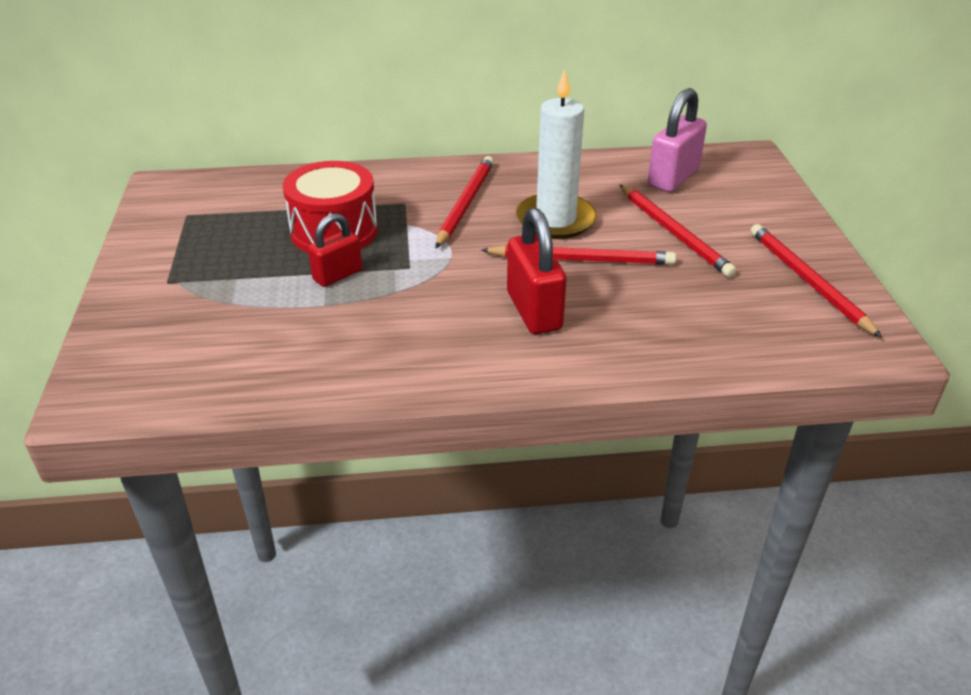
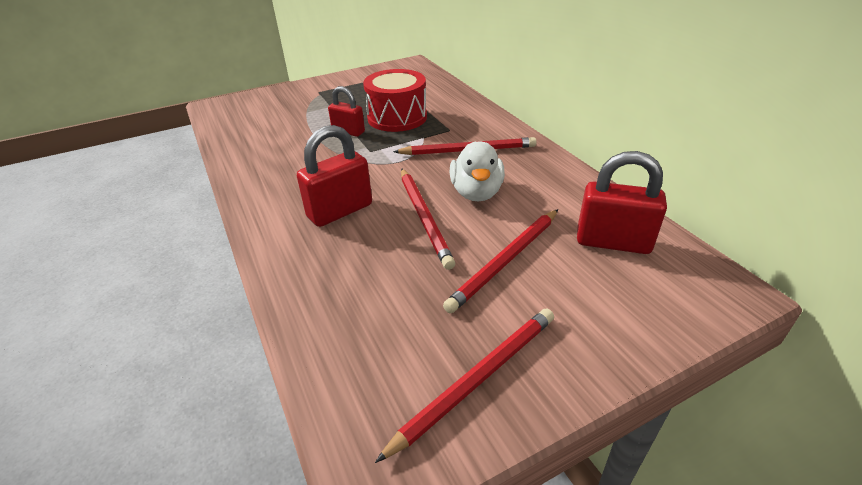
camera: 70 degrees right, 0 degrees up
white candle [516,69,597,239] -> white duck [450,142,505,201]
pink padlock [648,88,707,192] -> red padlock [577,151,667,254]

